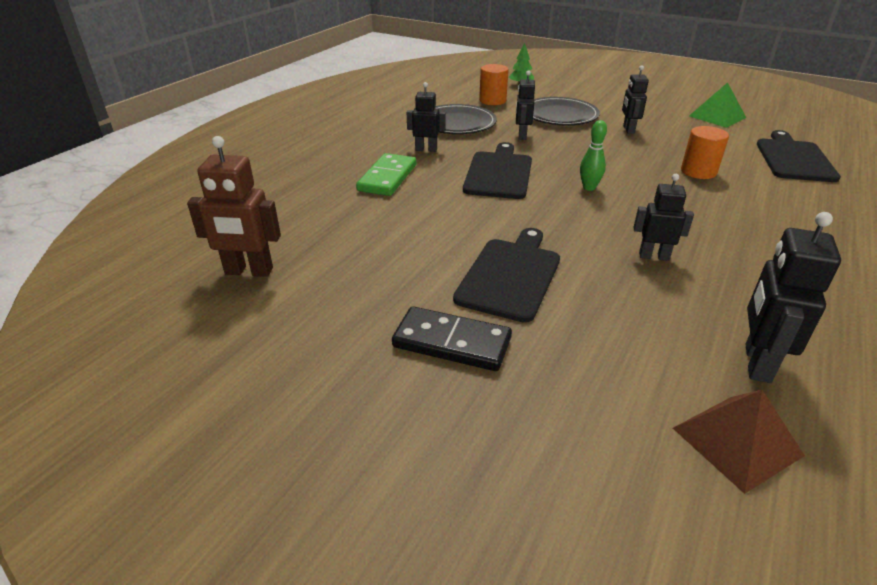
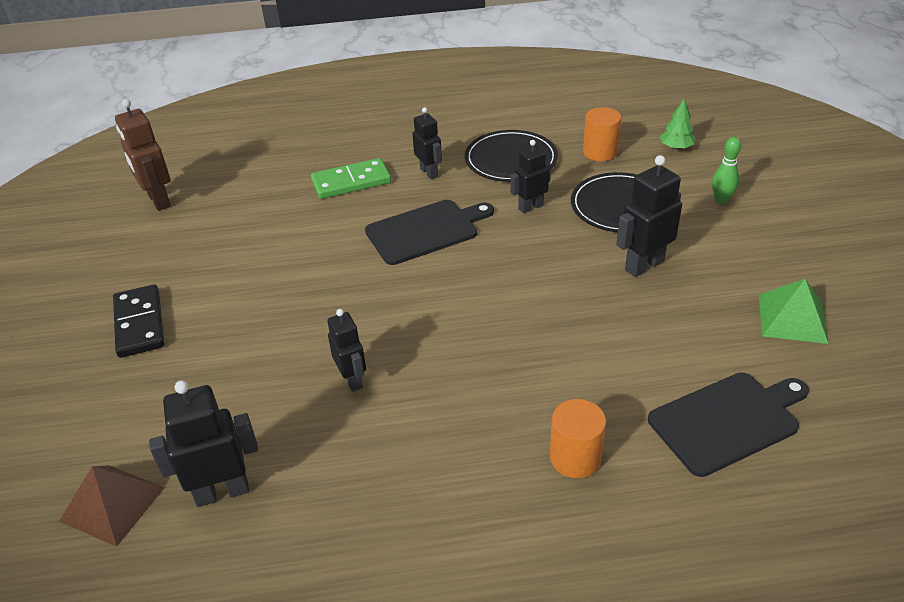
camera: 55 degrees right, 5 degrees up
black cutting board [453,228,560,323] -> none
green bowling pin [580,120,607,191] -> green bowling pin moved to [712,137,741,204]
black robot [622,65,649,134] -> black robot [616,155,682,277], size x1.51
orange cylinder [681,126,729,179] -> orange cylinder moved to [550,399,606,478]

